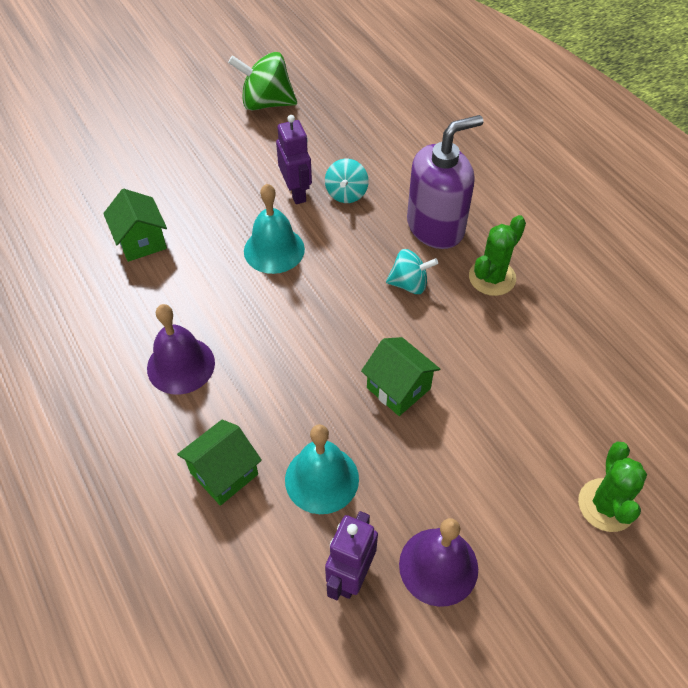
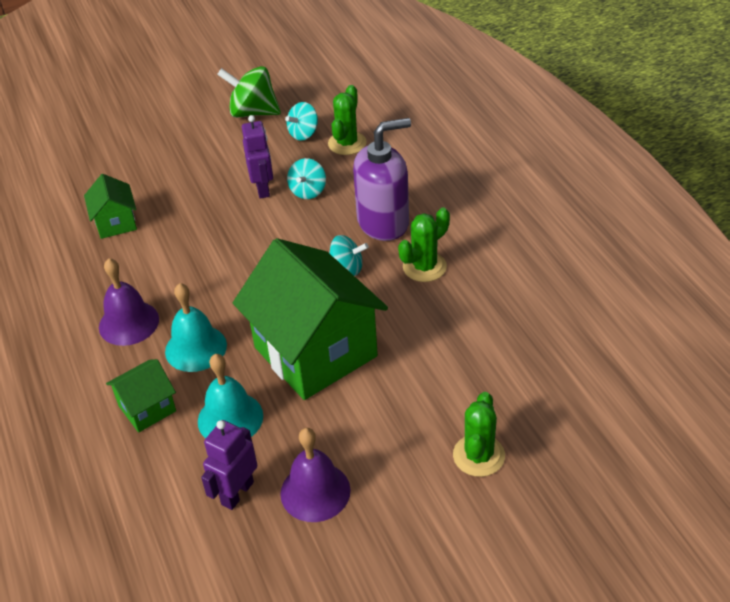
camera: 10 degrees right, 10 degrees down
turquoise bell [244,184,305,274] -> turquoise bell moved to [165,283,227,372]
green house [361,337,440,416] -> green house [233,238,388,400], size x2.15
none -> turquoise spinning top [285,102,318,141]
none -> green cactus [328,85,367,155]

